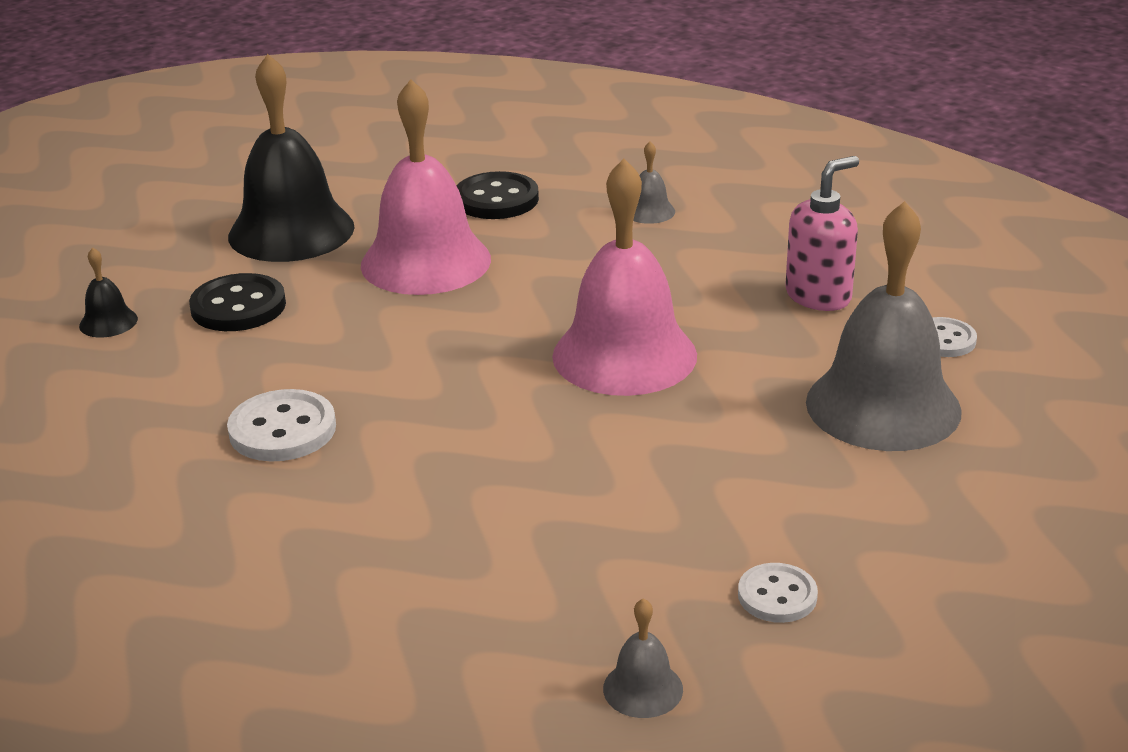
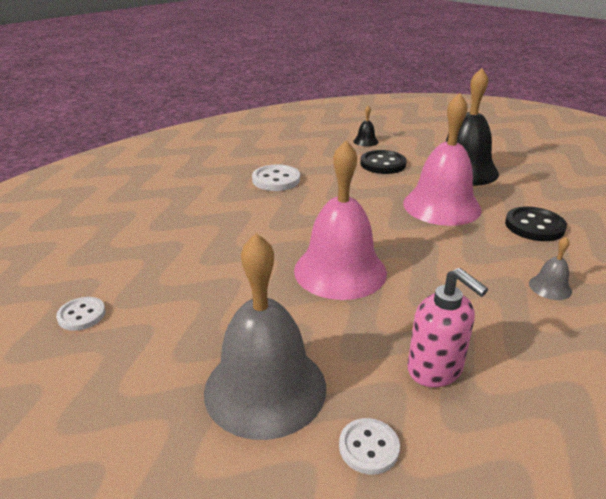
camera: 90 degrees right, 0 degrees up
grey bell [603,598,683,718] -> none

